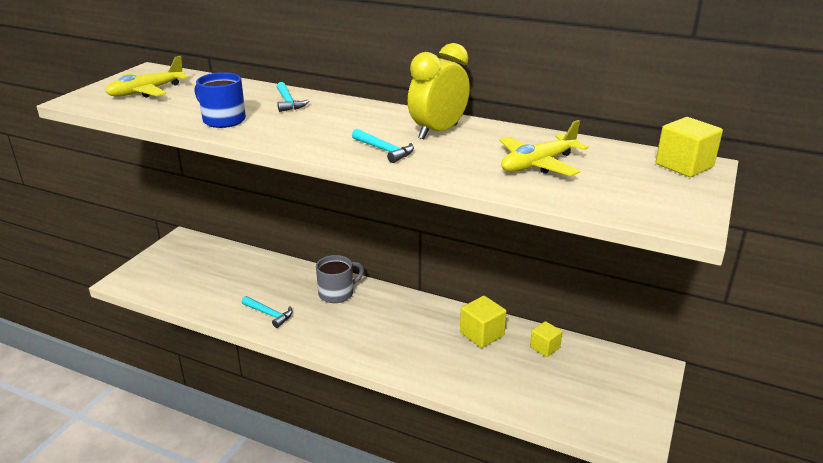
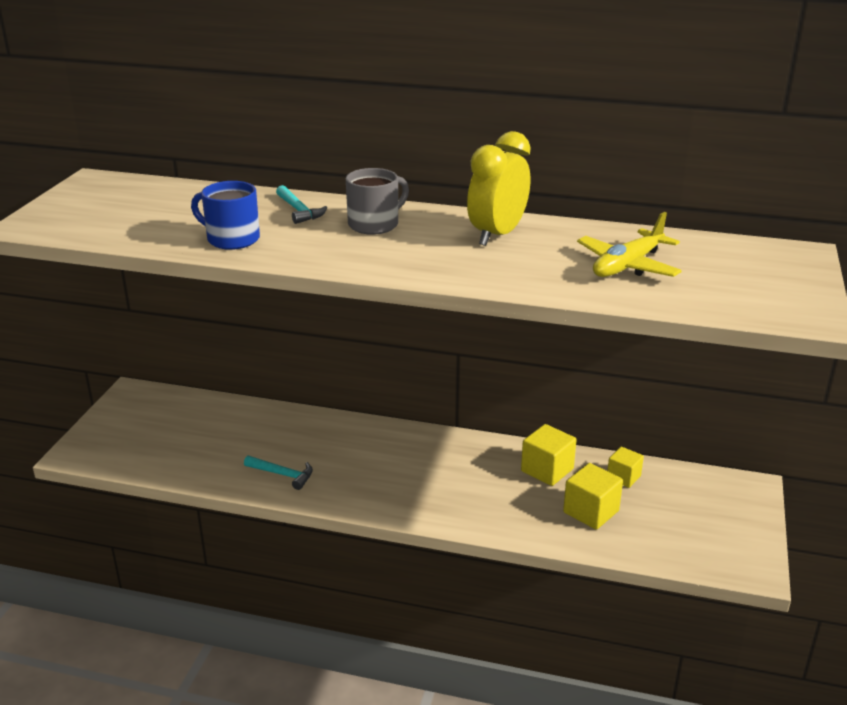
camera: 10 degrees left, 0 degrees up
yellow plane [105,56,188,98] -> none
grey mug [316,255,364,303] -> grey mug moved to [346,168,409,235]
turquoise hammer [352,129,414,163] -> none
yellow cube [656,117,723,177] -> yellow cube moved to [563,463,623,530]

